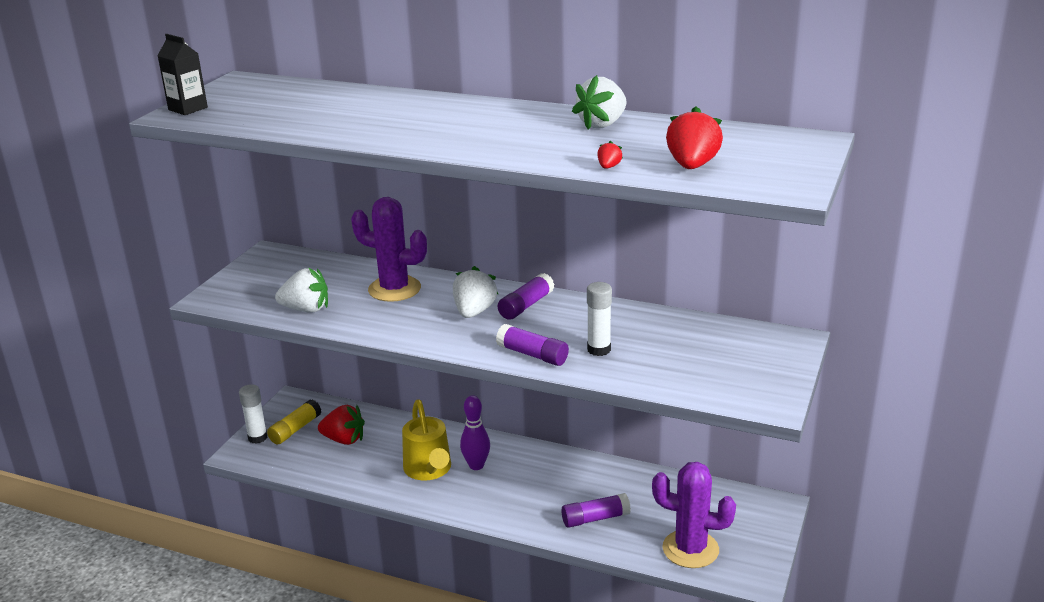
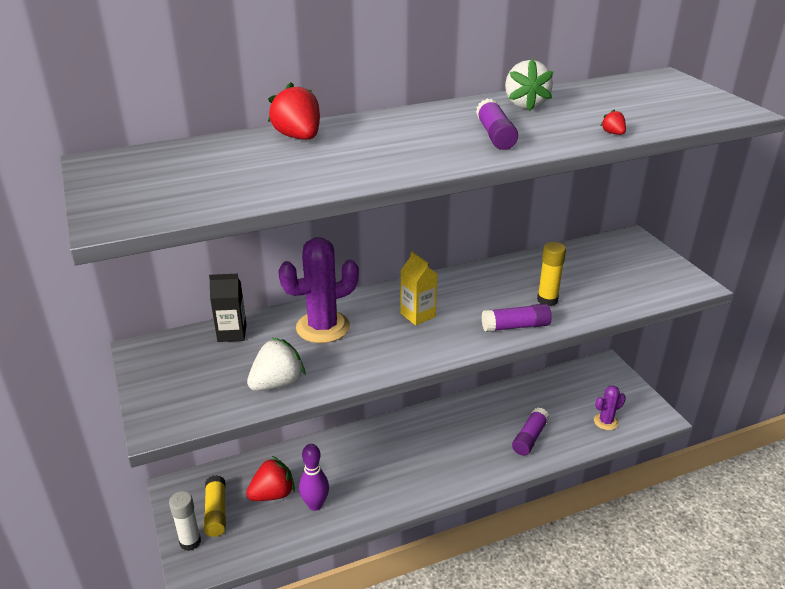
camera: 45 degrees left, 5 degrees up
black carton [158,34,208,115] -> black carton moved to [209,274,247,342]
yellow watering can [402,399,451,480] -> none
white strawberry [453,266,498,318] -> yellow carton [400,252,438,326]
purple bowling pin [460,395,490,470] -> purple bowling pin moved to [299,444,329,511]
purple glue stick [498,273,554,320] -> purple glue stick moved to [476,99,518,150]
white glue stick [587,282,612,356] -> yellow glue stick [537,242,566,306]
purple cactus [652,462,736,568] -> purple cactus [594,386,626,430], size x0.55
red strawberry [666,106,723,169] -> red strawberry moved to [268,82,320,140]

